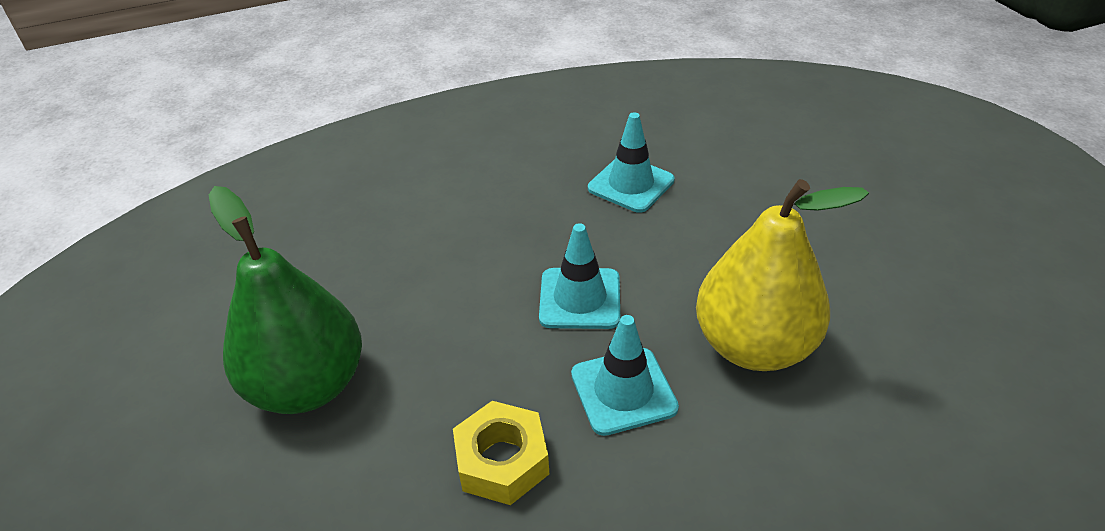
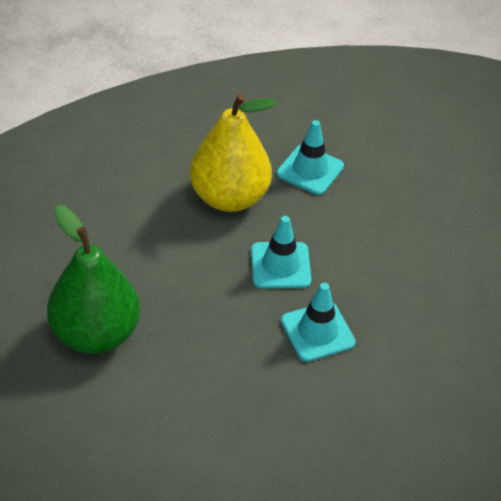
camera: 10 degrees left, 5 degrees up
yellow nut [453,401,549,505] -> none
yellow pear [696,179,869,371] -> yellow pear moved to [190,94,276,212]

